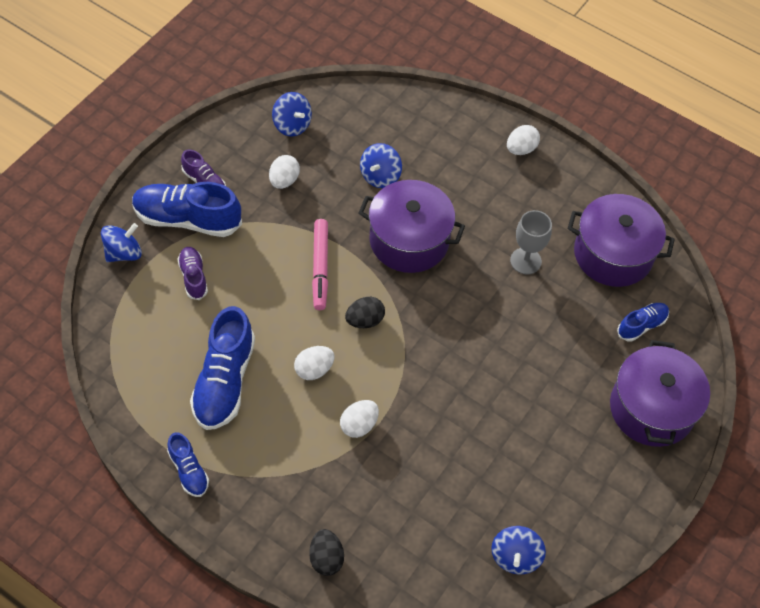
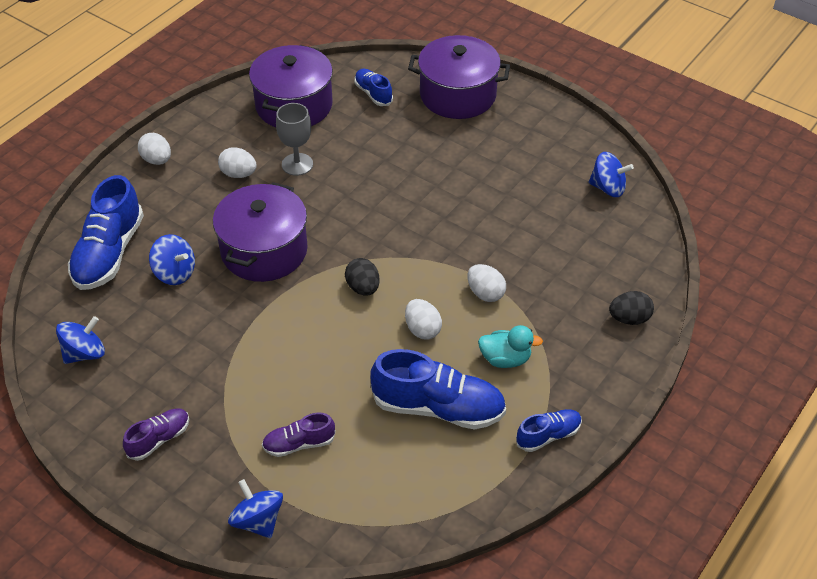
camera: 85 degrees left, 10 degrees down
blue shoe [132,182,242,237] -> blue shoe moved to [68,175,144,290]
white egg [269,155,300,189] -> white egg moved to [218,147,257,178]
pink marker [312,219,328,310] -> none
none -> turquoise duck [478,325,543,368]

